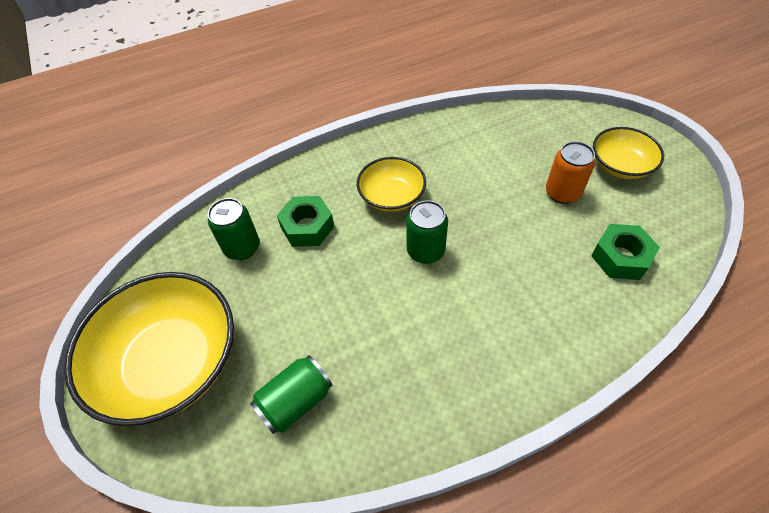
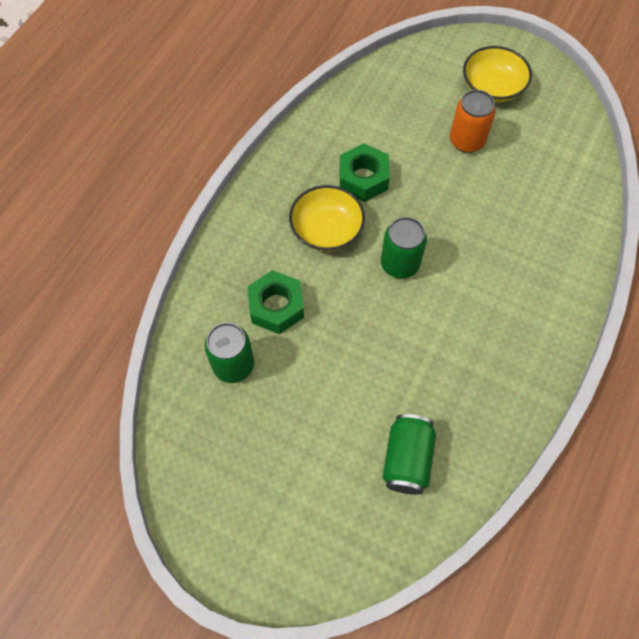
camera: 40 degrees left, 10 degrees up
yellow bowl [64,272,234,426] -> none
green nut [591,224,660,280] -> green nut moved to [339,144,390,202]

